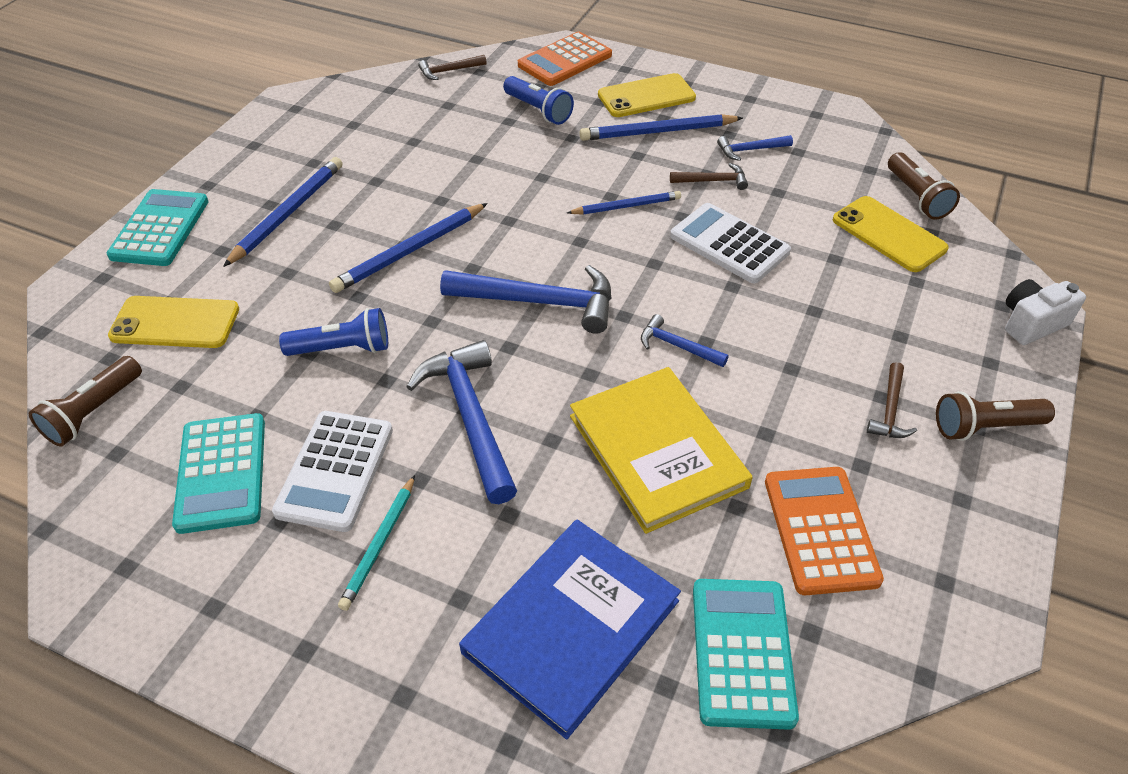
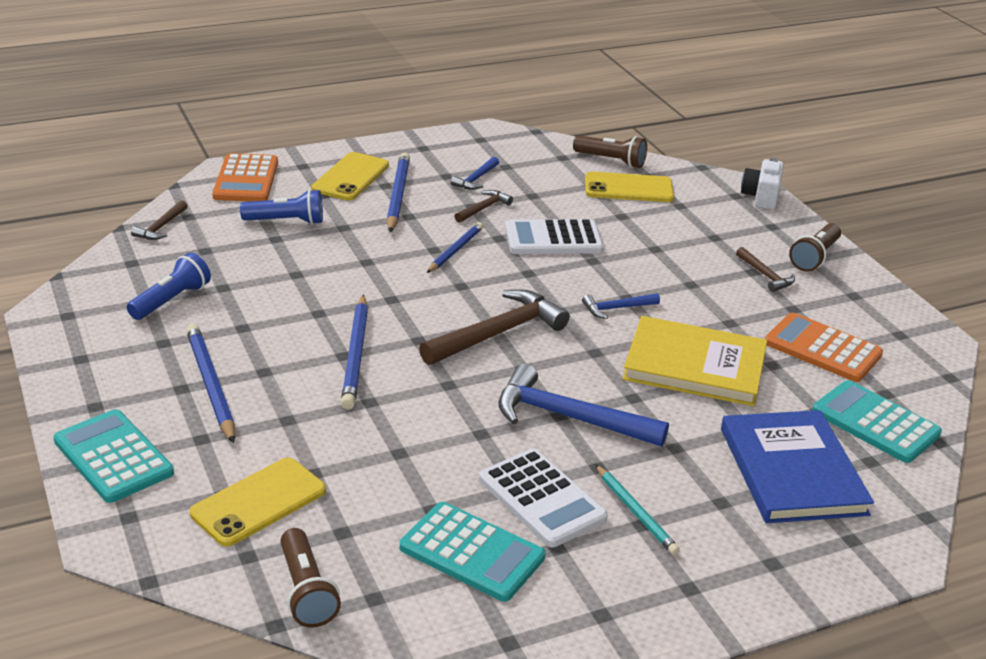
camera: 50 degrees left, 15 degrees down
blue flashlight [279,308,388,356] -> blue flashlight moved to [127,252,211,320]
blue hammer [440,265,612,334] -> brown hammer [419,289,570,365]
blue pencil [579,114,743,141] -> blue pencil turned 150 degrees clockwise [386,153,410,232]

